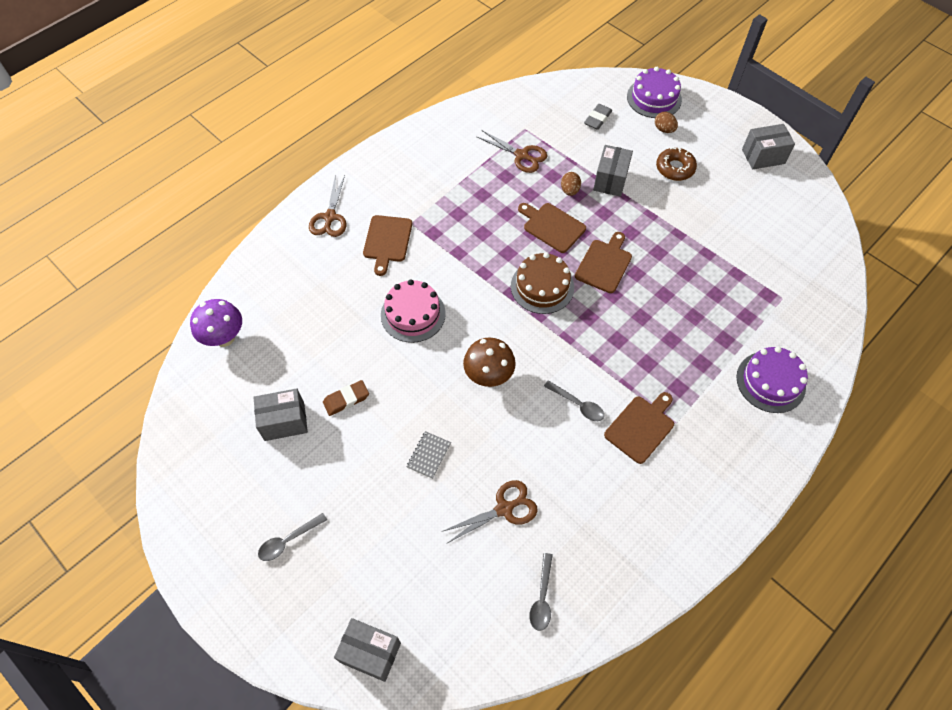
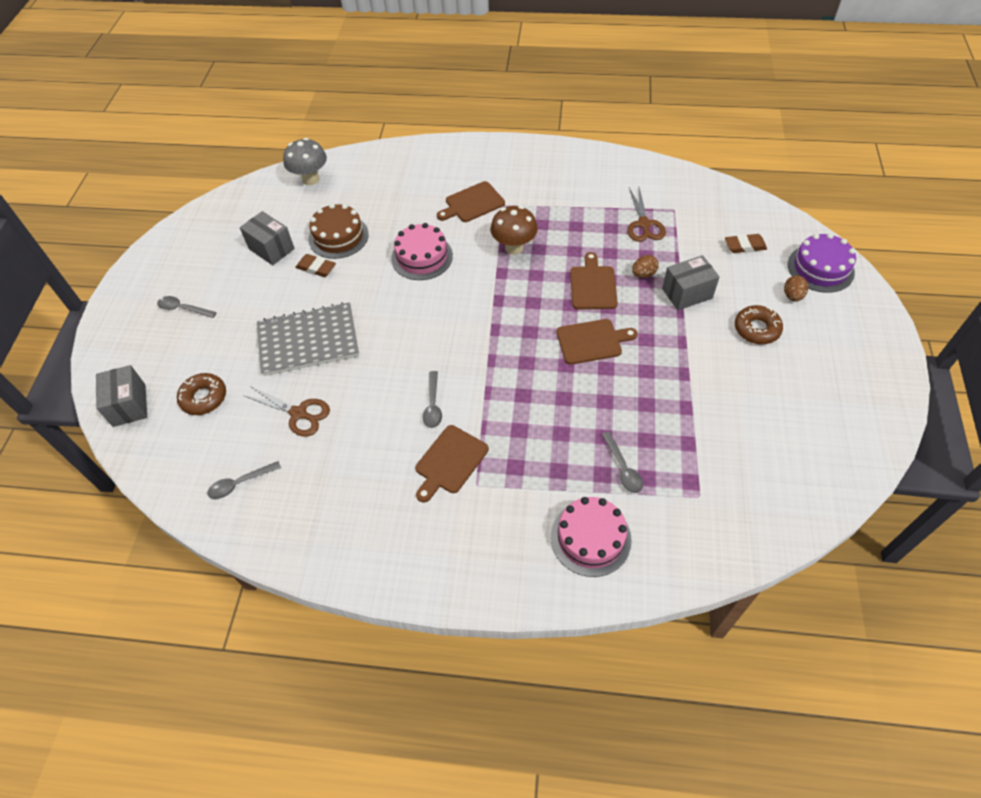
camera: 55 degrees right, 5 degrees down
purple mushroom [190,299,242,347] -> grey mushroom [283,138,327,185]
brown scissors [309,175,347,237] -> none
grey notebook [406,431,451,479] -> grey notebook [257,302,359,376], size x2.44
brown mushroom [463,337,516,387] -> brown mushroom moved to [490,206,538,255]
brown cake [511,252,574,314] -> brown cake moved to [308,203,369,259]
grey eraser [584,104,613,130] -> brown eraser [725,234,767,253]
brown cutting board [604,392,674,464] -> brown cutting board turned 120 degrees clockwise [415,425,489,502]
purple cake [736,346,808,413] -> pink cake [551,497,632,577]
grey box [742,124,795,170] -> none
none -> brown donut [177,373,226,415]
none -> grey spoon [602,432,643,493]

